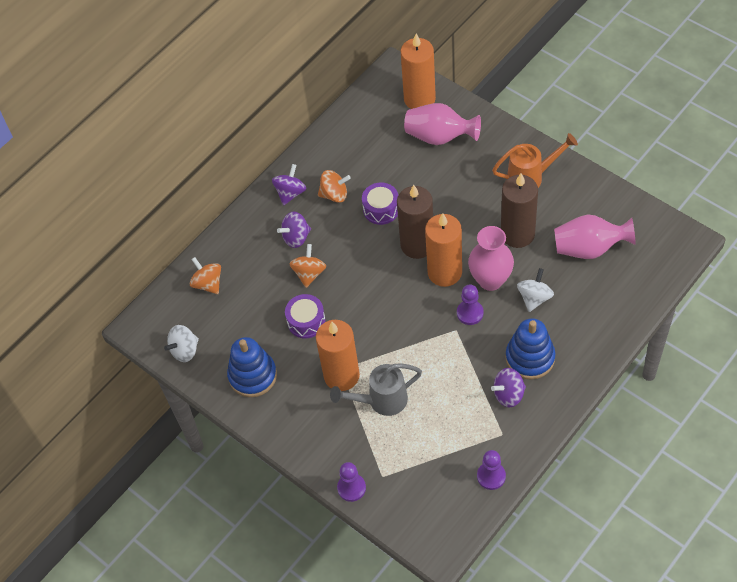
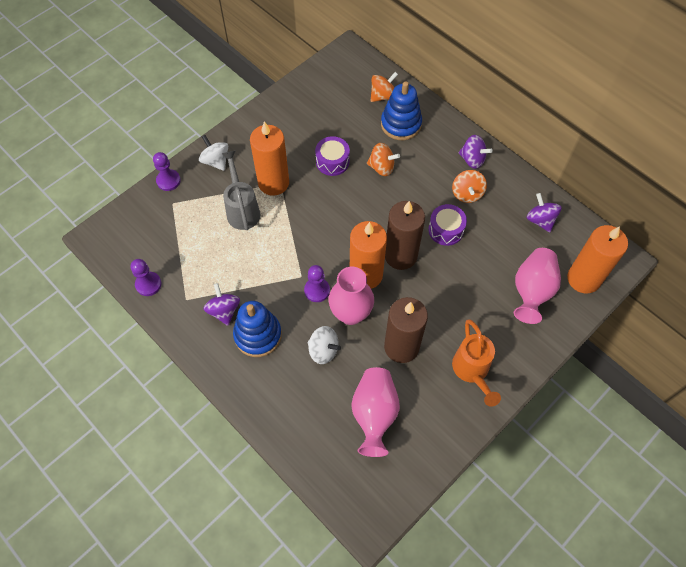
camera: 90 degrees right, 5 degrees up
white spinning top [164,325,199,362] -> white spinning top moved to [199,135,228,171]
blue stacking toy [227,337,277,397] -> blue stacking toy moved to [381,81,422,140]
purple spinning top [277,212,311,248] -> purple spinning top moved to [527,193,562,232]

